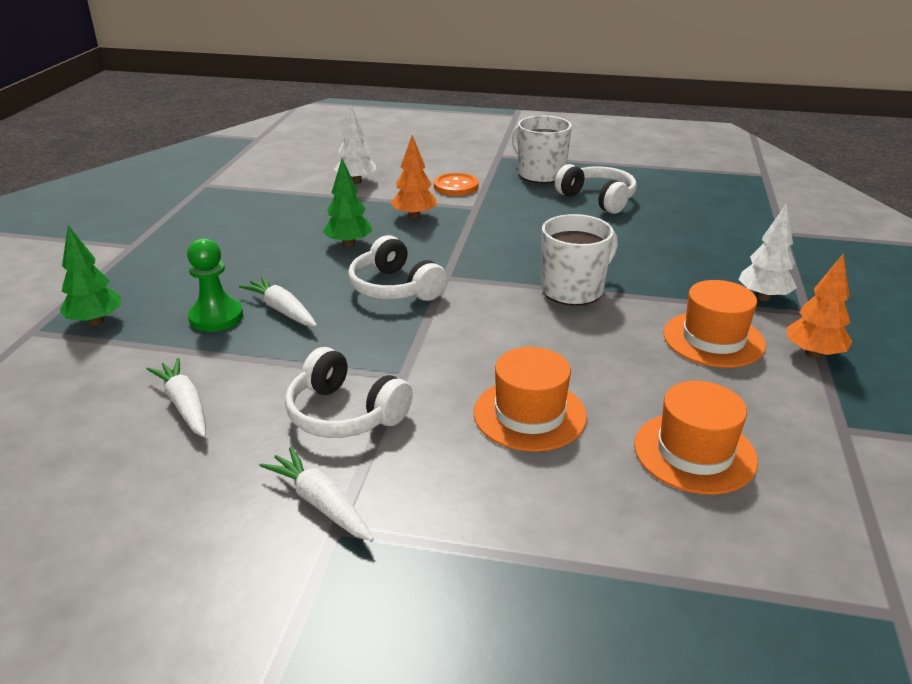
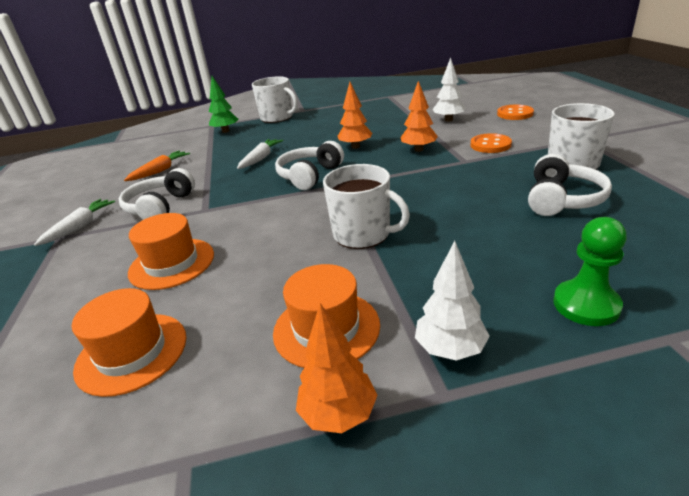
camera: 70 degrees right, 0 degrees up
white carrot [147,358,206,437] -> orange carrot [124,151,190,181]
green pawn [187,238,243,332] -> green pawn moved to [553,217,627,326]
green tree [323,159,373,247] -> orange tree [338,82,372,149]
none -> white mug [252,76,298,123]
none -> orange button [497,104,534,120]

